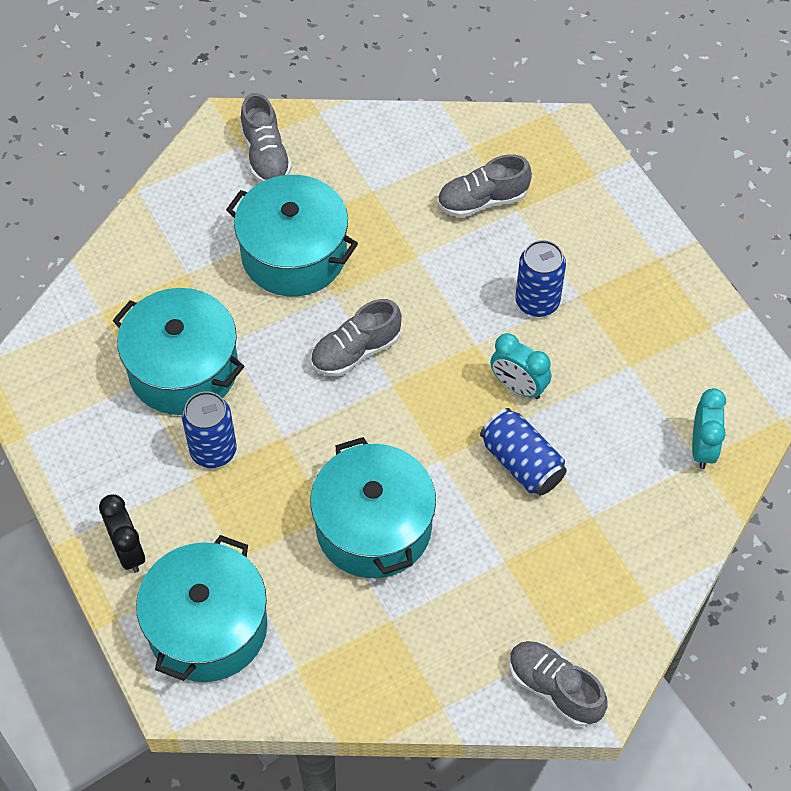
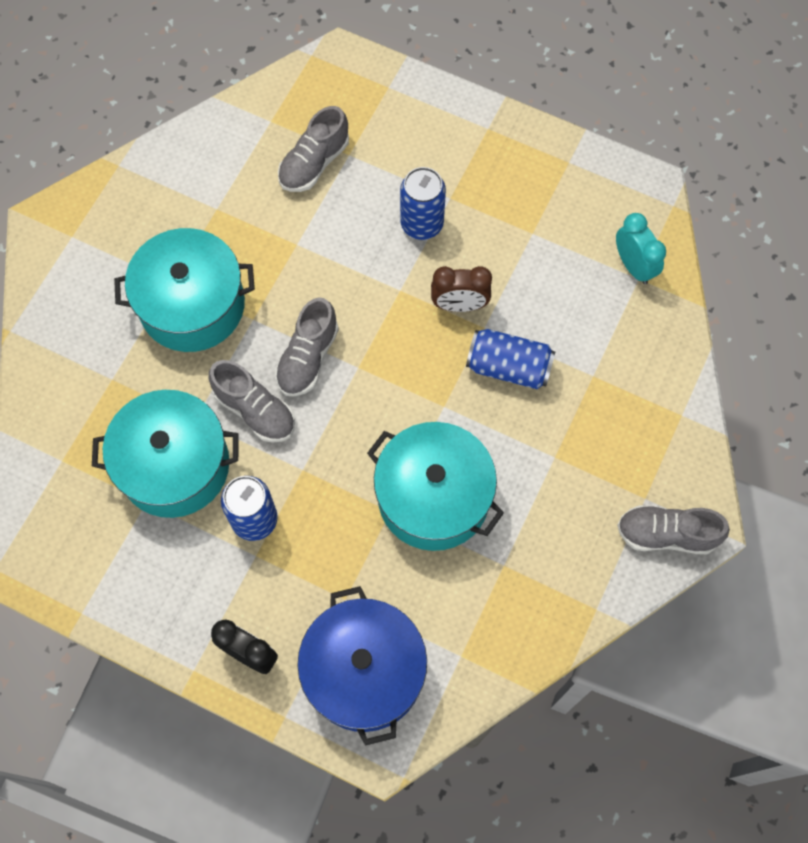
camera: 35 degrees left, 10 degrees up
turquoise pot [136,535,267,682] -> blue pot [297,586,427,746]
grey shoe [240,93,292,182] -> grey shoe moved to [209,360,295,443]
turquoise clock [490,333,551,399] -> brown clock [431,266,492,312]

